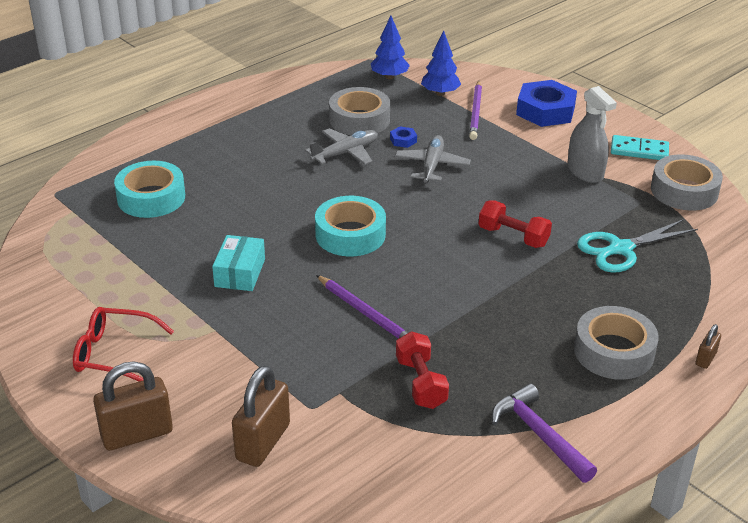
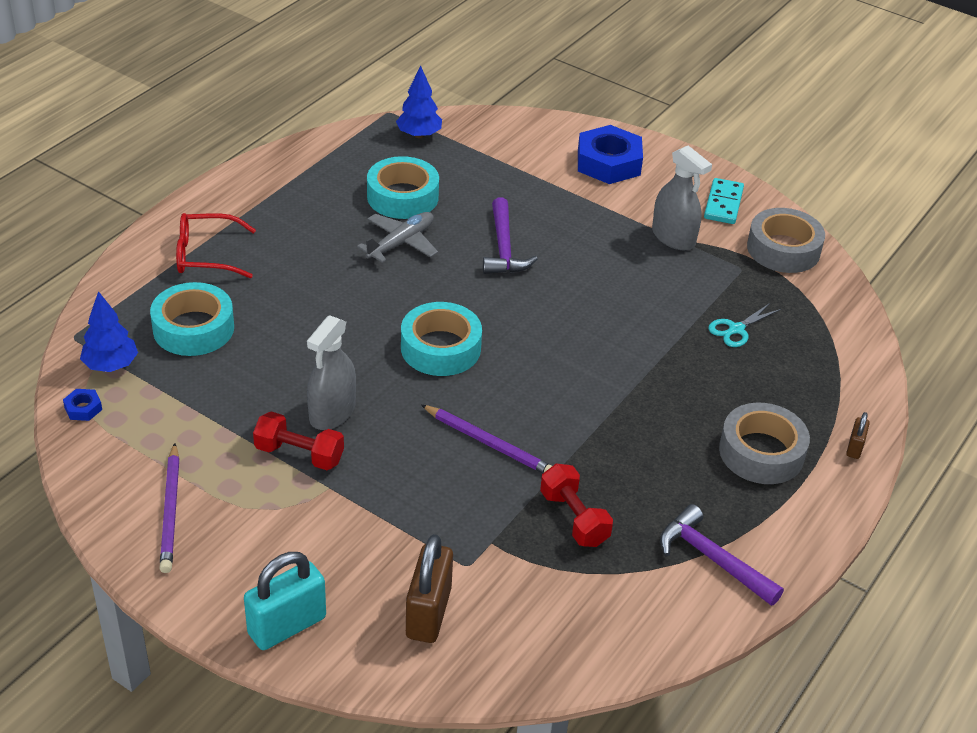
camera: 15 degrees left, 5 degrees up
red glasses [73,307,174,382] -> red glasses moved to [176,213,256,278]
brown padlock [93,361,173,451] -> turquoise padlock [244,552,326,650]
turquoise box [212,235,265,291] -> grey spray bottle [307,315,356,430]
grey tape [329,87,390,135] -> turquoise tape [367,156,439,219]
blue nut [390,126,417,148] -> blue nut moved to [63,389,102,421]
grey plane [395,135,471,183] -> purple hammer [483,198,538,274]
blue tree [421,31,461,96] -> blue tree moved to [80,291,138,372]
purple pencil [469,81,482,140] -> purple pencil moved to [159,443,179,573]
red dumbbell [479,200,552,248] -> red dumbbell moved to [253,412,344,470]
turquoise scissors [577,219,698,273] -> turquoise scissors [708,302,781,347], size x0.60
turquoise domino [611,135,669,160] -> turquoise domino turned 75 degrees counterclockwise [704,178,744,224]

